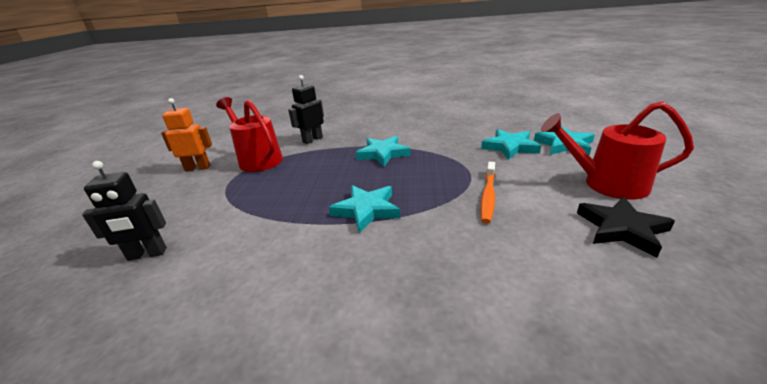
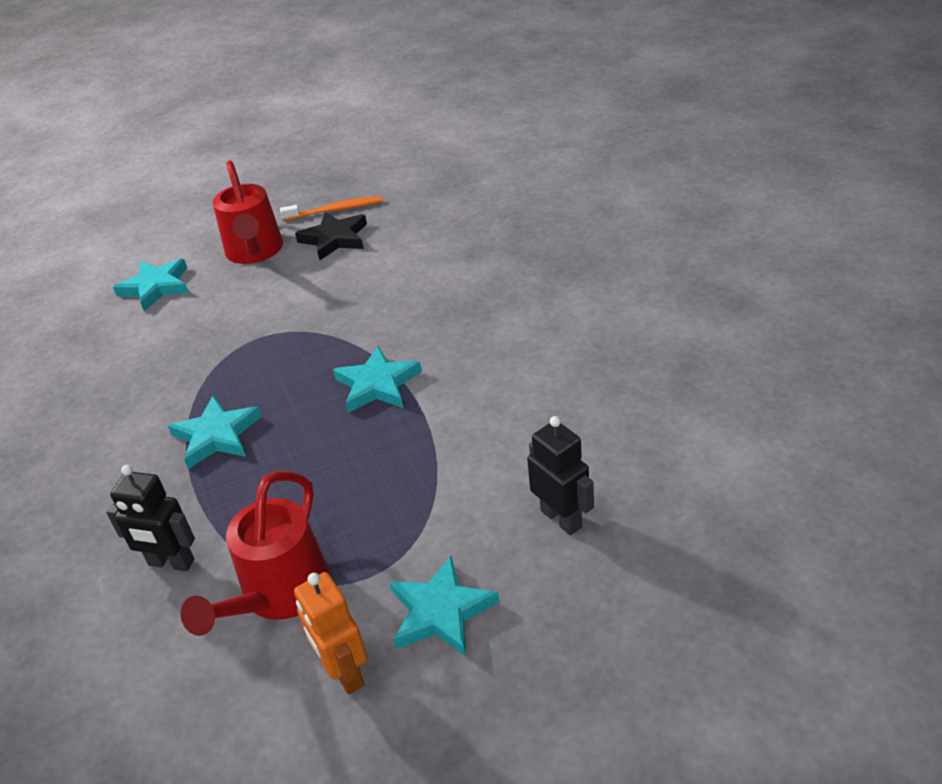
camera: 115 degrees left, 10 degrees up
turquoise star [481,129,541,160] -> turquoise star moved to [389,556,499,657]
orange toothbrush [481,162,495,223] -> orange toothbrush moved to [280,196,382,221]

